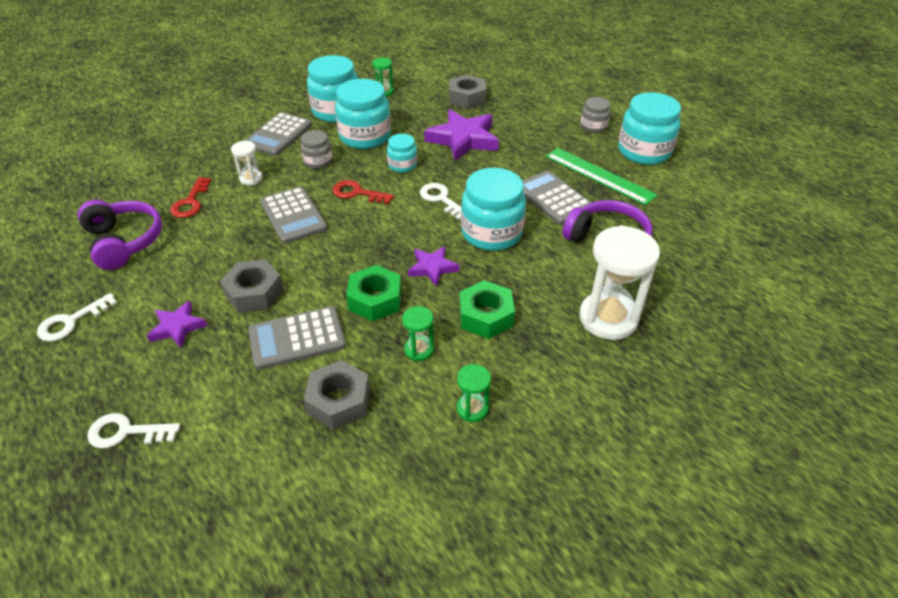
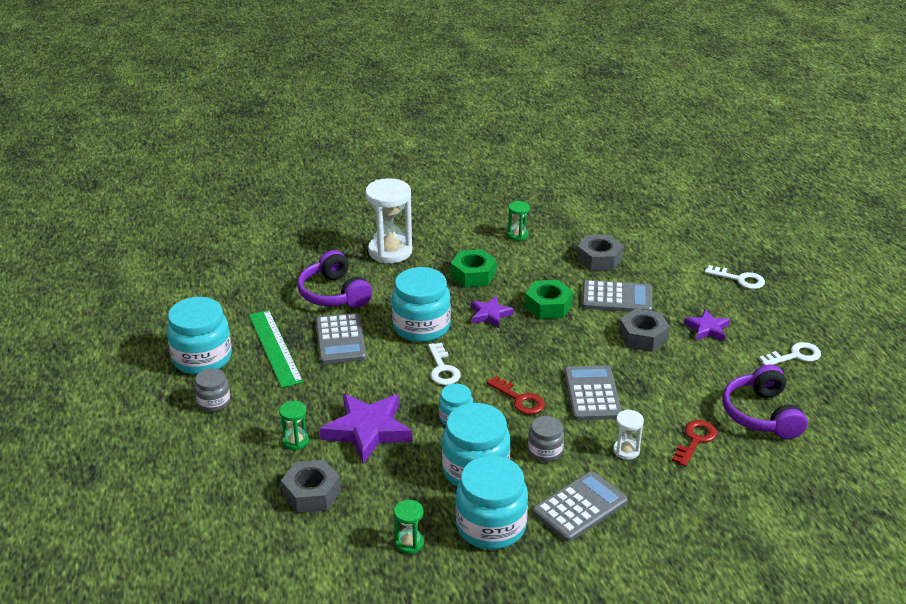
camera: 155 degrees left, 10 degrees down
green hourglass [402,306,434,361] -> green hourglass moved to [279,401,309,450]

